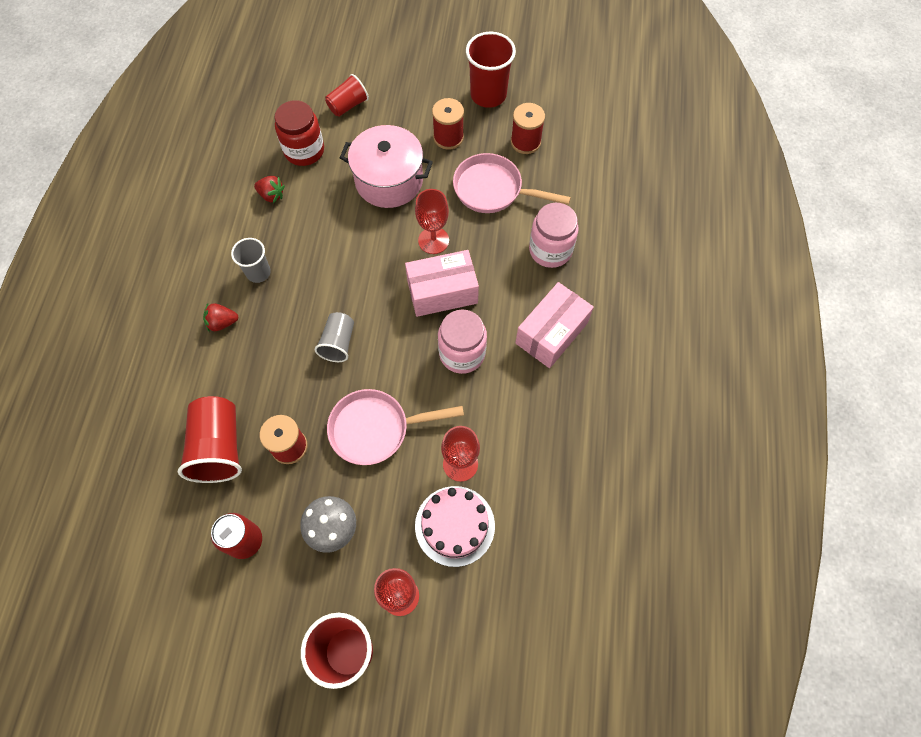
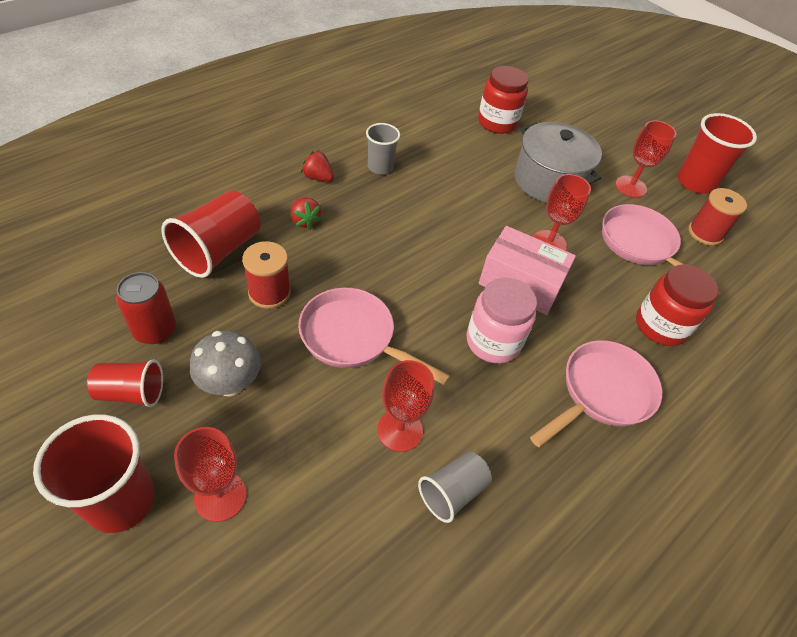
camera: 35 degrees right, 15 degrees down
red strawberry [254,176,285,203] -> red strawberry moved to [291,197,322,230]
grey cup [315,312,354,362] -> grey cup moved to [418,452,492,523]
red cup [325,74,369,117] -> red cup moved to [87,359,163,407]
pink pot [340,125,433,208] -> grey pot [514,122,602,203]
pink cake [415,486,495,567] -> none
red spool [432,98,464,150] -> red goblet [615,120,676,198]
pink box [515,282,594,368] -> pink pan [530,340,662,447]
pink jar [529,203,579,268] -> red jar [636,264,719,346]

